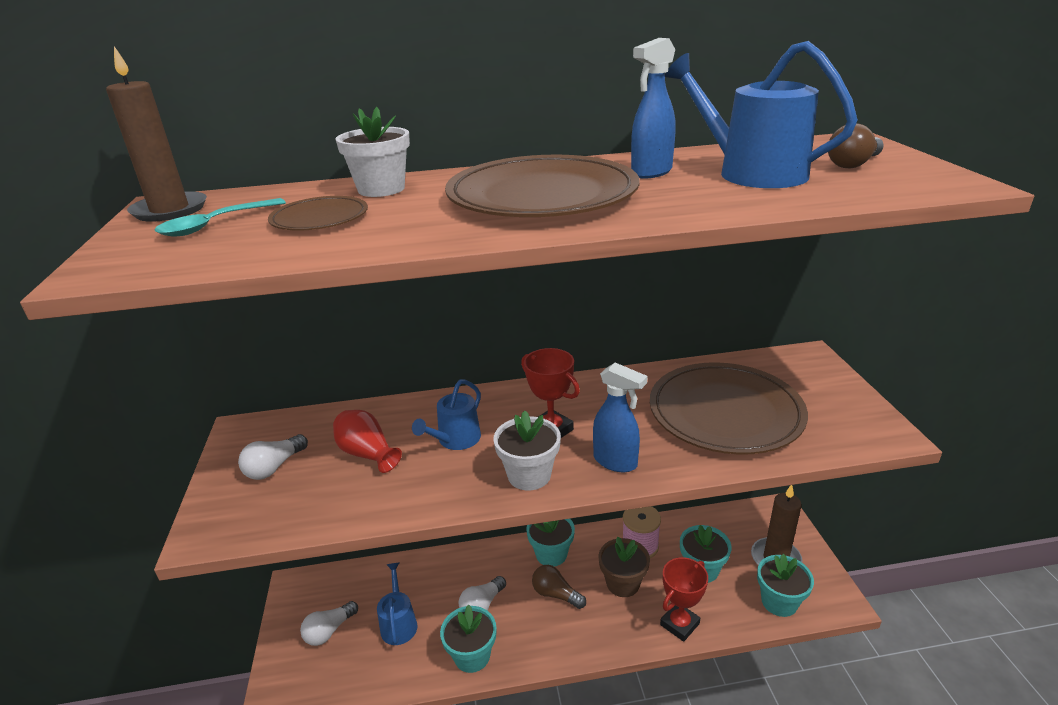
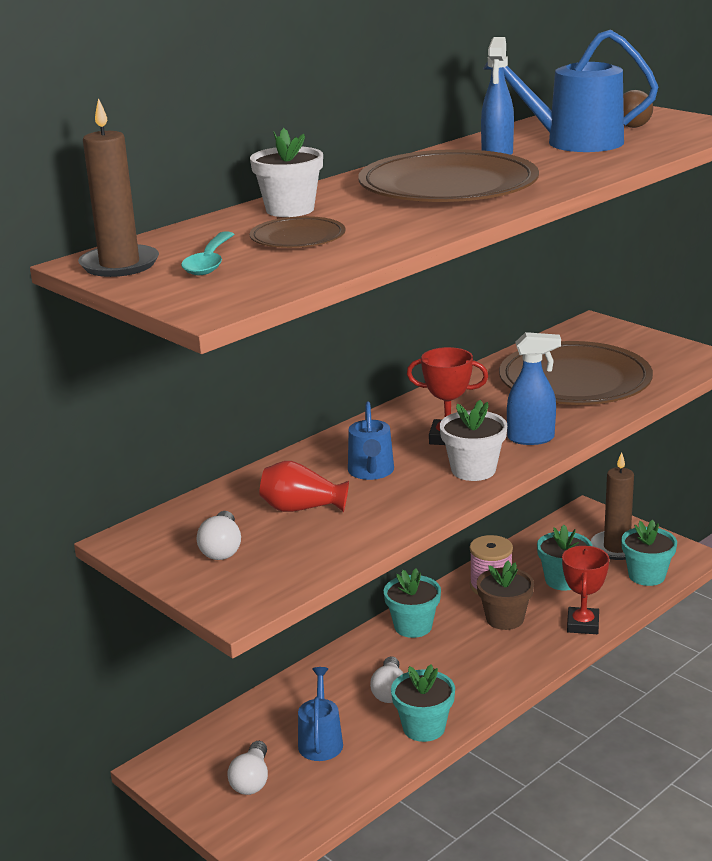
camera: 35 degrees left, 5 degrees down
blue watering can [377,562,418,645] -> blue watering can turned 45 degrees clockwise [298,667,343,761]
brown light bulb [532,565,586,609] -> none

